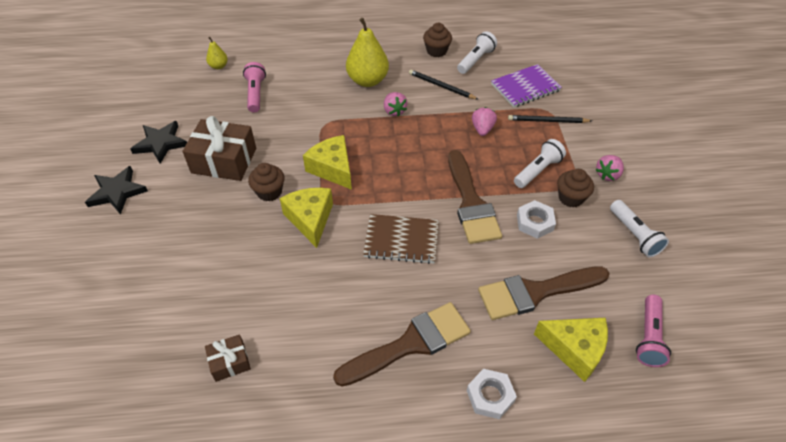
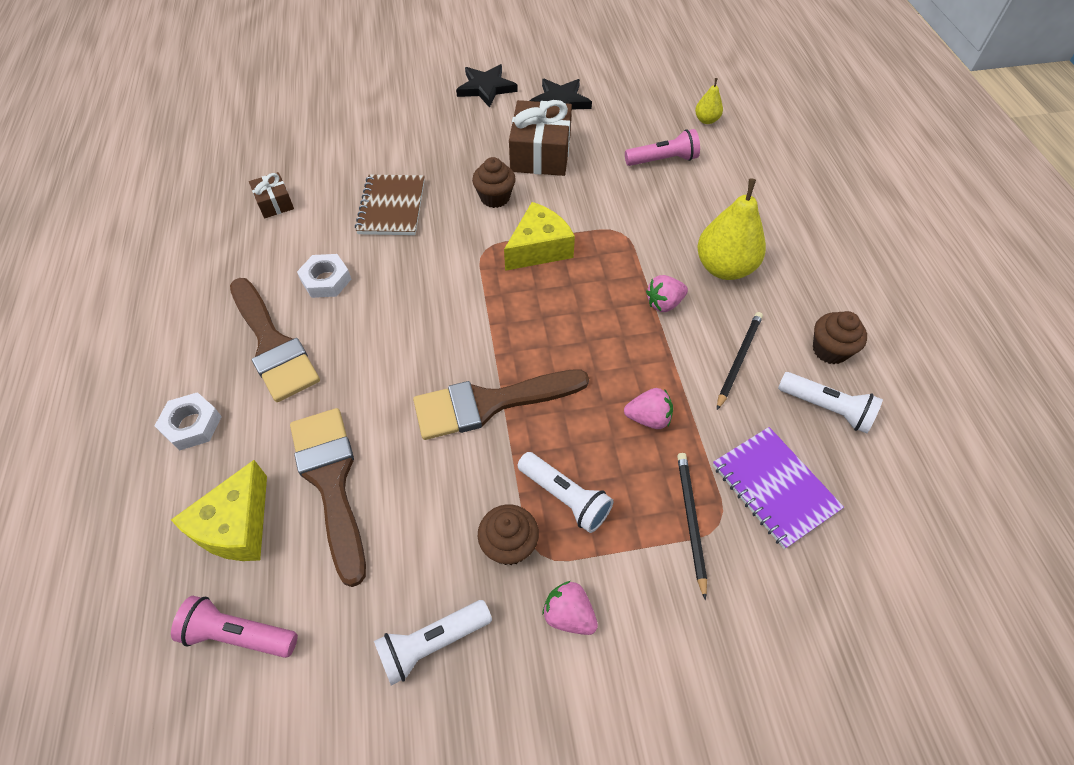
camera: 85 degrees right, 5 degrees up
yellow cheese [280,188,333,248] -> none
brown notebook [363,214,439,264] -> brown notebook moved to [355,174,425,235]
white nut [517,200,556,239] -> white nut moved to [297,254,351,298]

